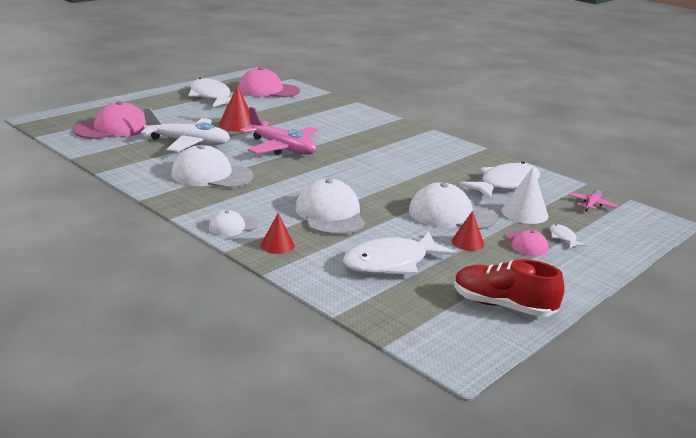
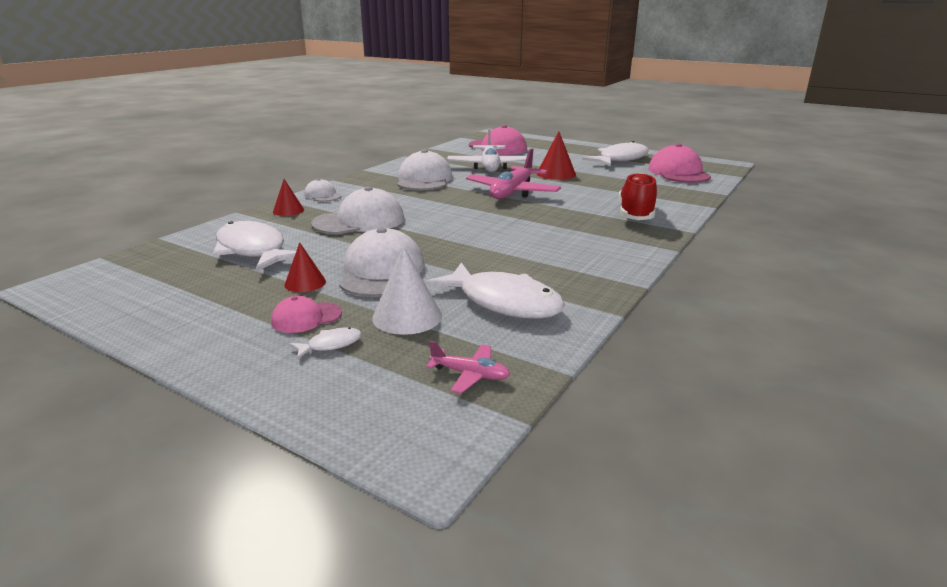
camera: 80 degrees right, 0 degrees up
red shoe [454,259,564,317] -> red shoe moved to [618,173,657,220]

